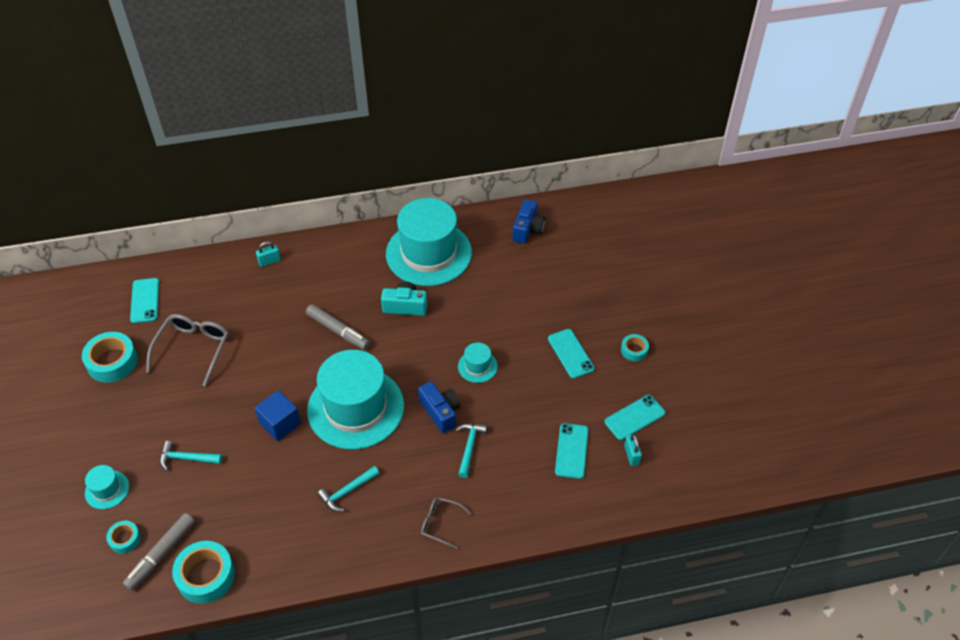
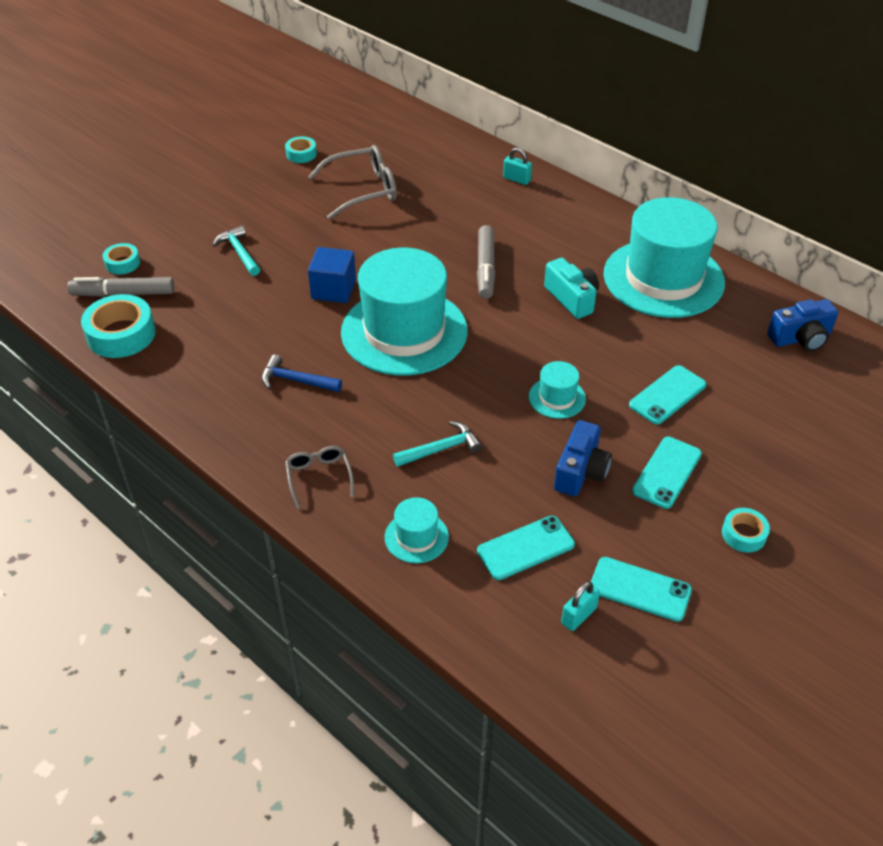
camera: 55 degrees right, 5 degrees down
turquoise tape [82,332,138,383] -> turquoise tape [285,136,317,163], size x0.55
turquoise hat [85,465,129,509] -> turquoise hat moved to [385,497,449,563]
turquoise phone [130,278,159,323] -> turquoise phone moved to [629,365,706,424]
turquoise hammer [317,466,380,512] -> blue hammer [261,355,342,392]
blue camera [418,381,460,433] -> blue camera moved to [554,420,612,496]

